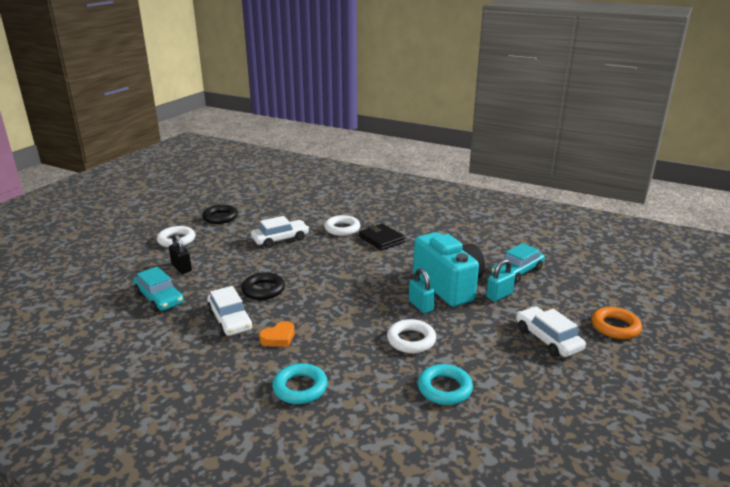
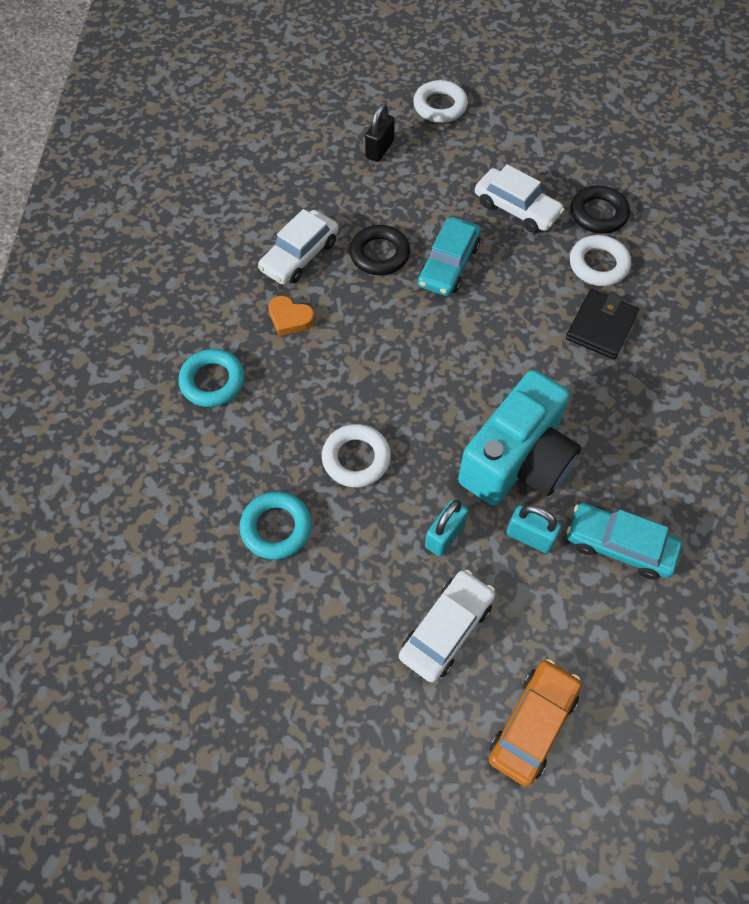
camera: 65 degrees right, 35 degrees up
turquoise car [133,267,184,312] -> turquoise car moved to [418,217,481,296]
black ring [202,205,238,224] -> black ring moved to [570,185,630,234]
turquoise padlock [409,268,435,313] -> turquoise padlock moved to [425,500,468,557]
orange ring [592,307,642,339] -> orange car [489,659,582,787]

